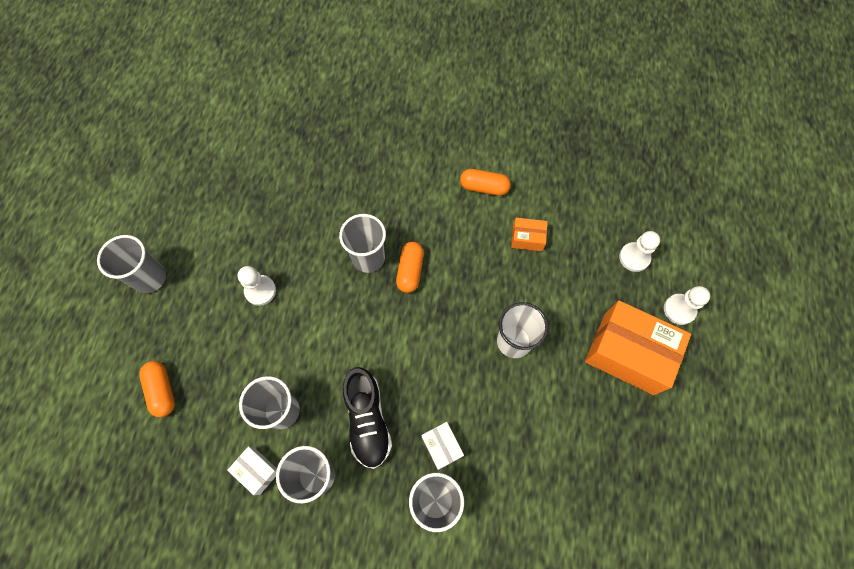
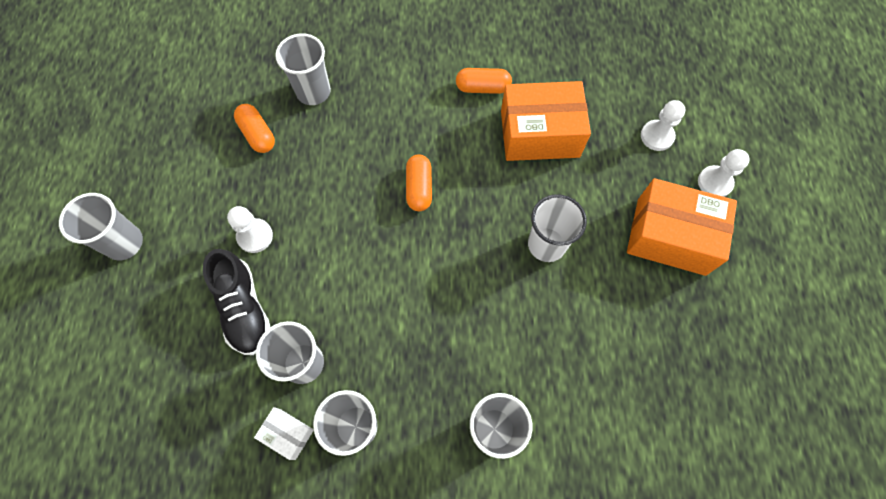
camera: 10 degrees left, 0 degrees up
orange capsule [139,361,175,417] -> orange capsule moved to [234,104,275,153]
grey cup [339,214,386,273] -> grey cup moved to [275,34,331,105]
black shoe [343,367,392,469] -> black shoe moved to [203,249,270,355]
white box [422,422,464,470] -> none
orange box [511,218,547,251] -> orange box [501,81,591,161], size x2.15

